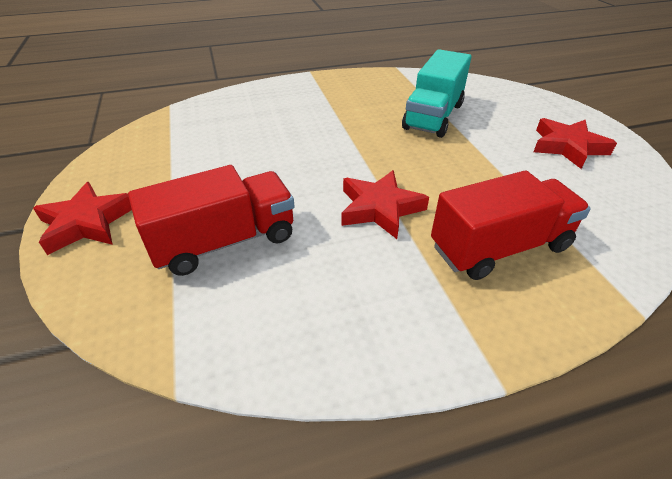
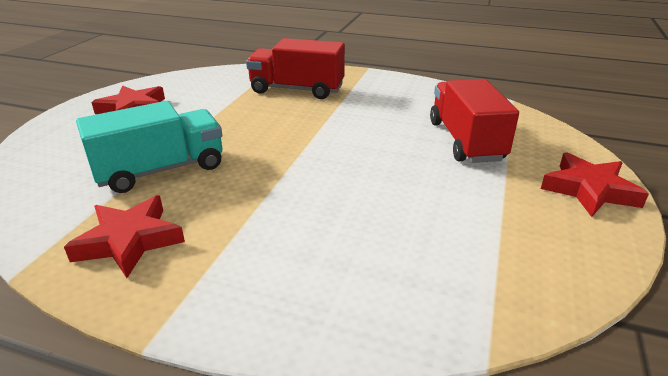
camera: 145 degrees left, 10 degrees down
red truck [128,165,295,276] -> red truck turned 75 degrees clockwise [430,79,519,163]
red star [341,170,429,239] -> red star moved to [64,196,185,278]

